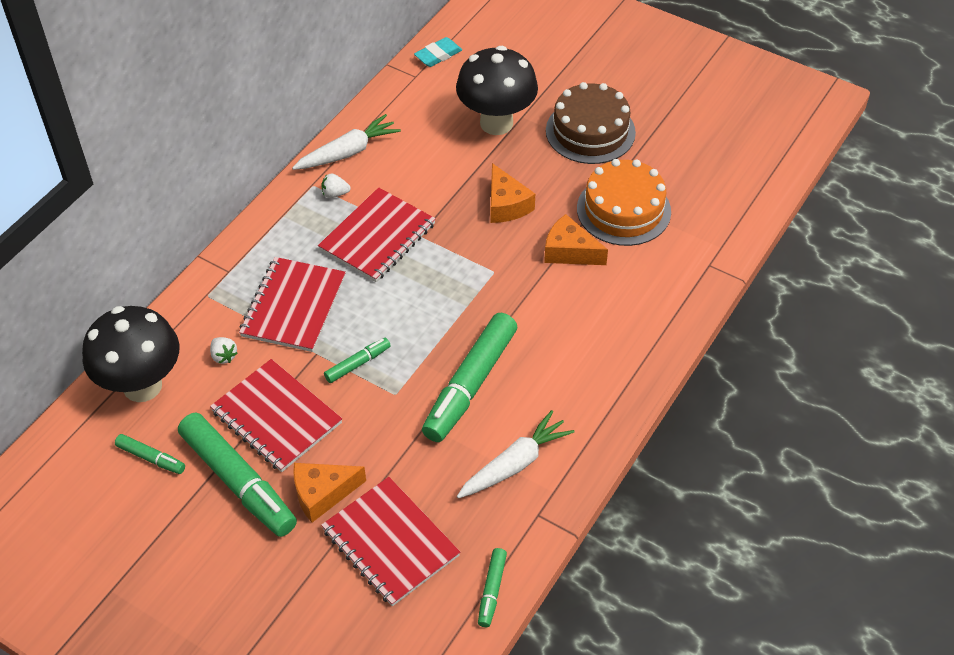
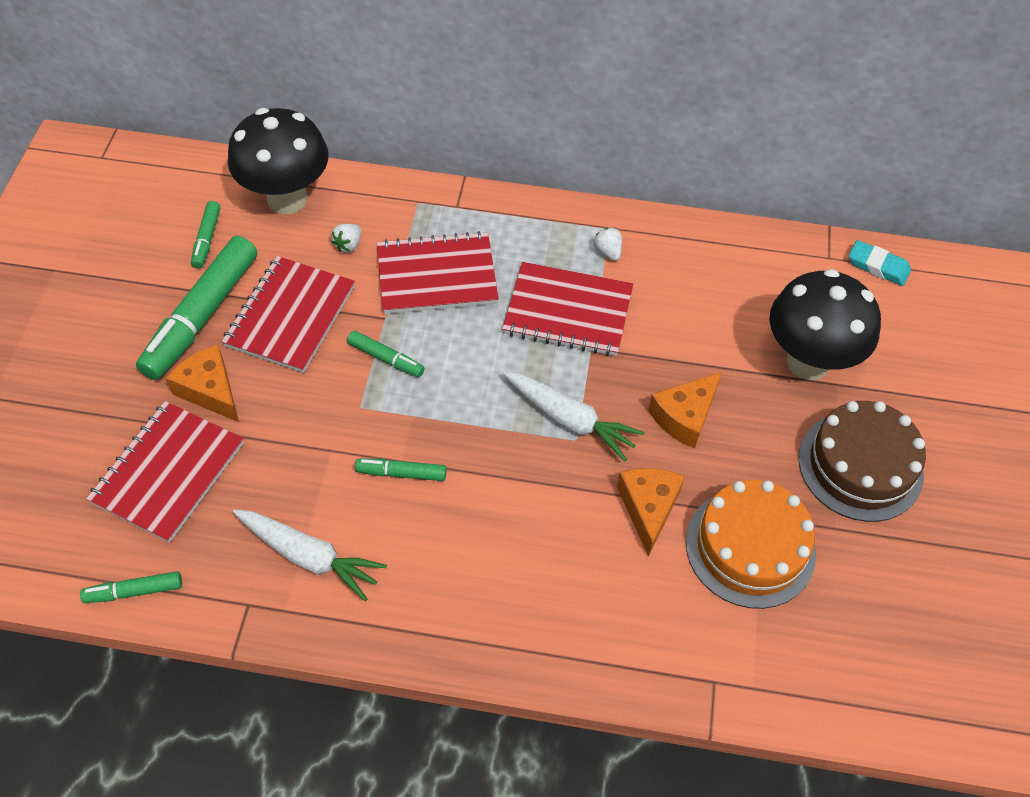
camera: 65 degrees right, 5 degrees up
white carrot [292,114,401,170] -> white carrot moved to [502,371,645,461]
green marker [422,313,517,442] -> green marker [355,459,447,481], size x0.47

